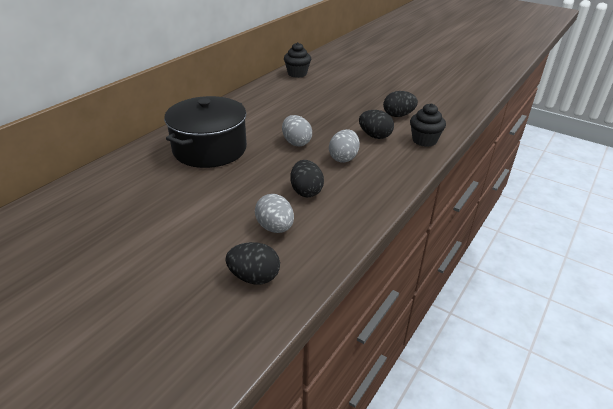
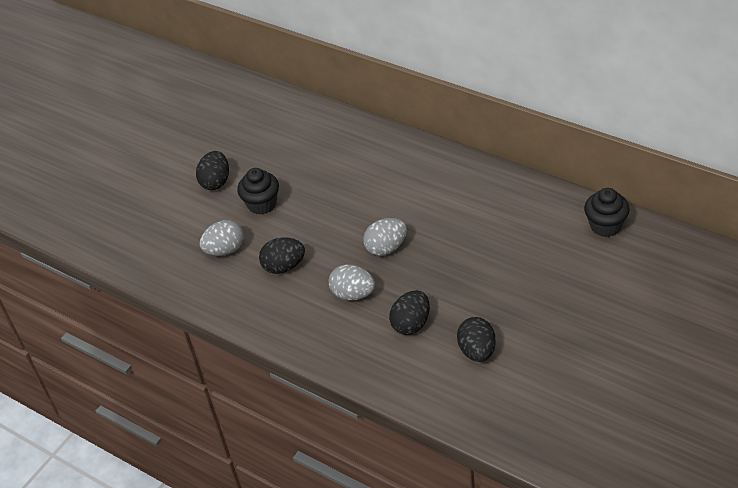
camera: 95 degrees right, 10 degrees up
black pot [164,96,247,168] -> none
black egg [225,242,280,284] -> black egg moved to [196,151,229,190]
black cupcake [410,103,446,147] -> black cupcake moved to [237,168,279,215]

